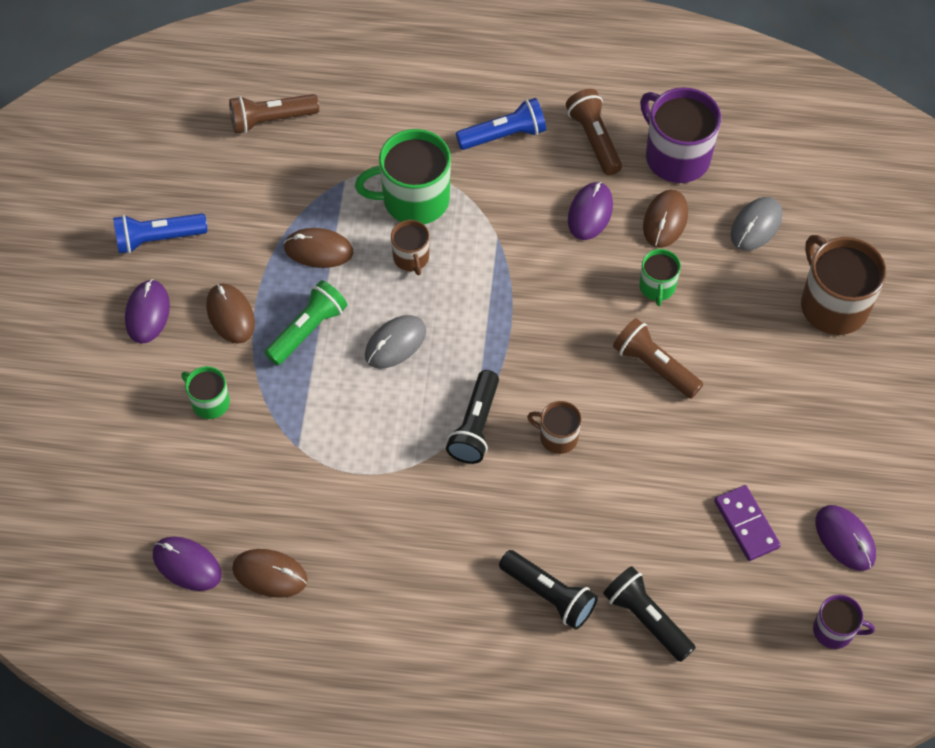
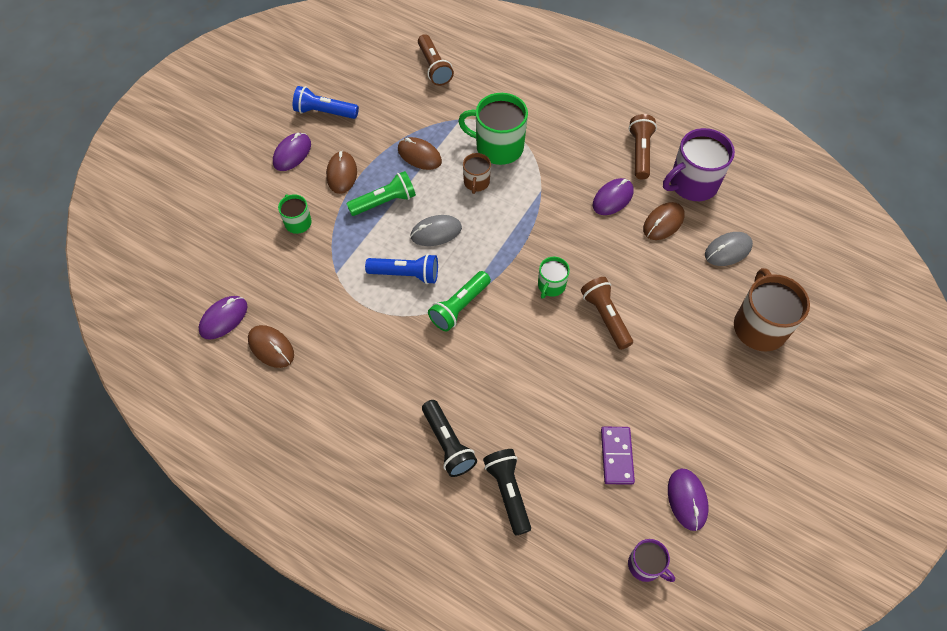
camera: 25 degrees right, 0 degrees up
purple mouse [153,536,222,591] -> purple mouse turned 75 degrees clockwise [199,296,247,339]
brown flashlight [229,94,319,134] -> brown flashlight turned 120 degrees counterclockwise [418,34,454,86]
black flashlight [446,370,499,464] -> green flashlight [428,271,491,332]
blue flashlight [456,98,546,150] -> blue flashlight moved to [365,254,438,284]
brown mug [527,401,582,454] -> none
green mug [639,249,681,306] -> green mug moved to [538,257,570,299]
purple mug [640,87,721,183] -> purple mug turned 105 degrees counterclockwise [663,128,735,201]

